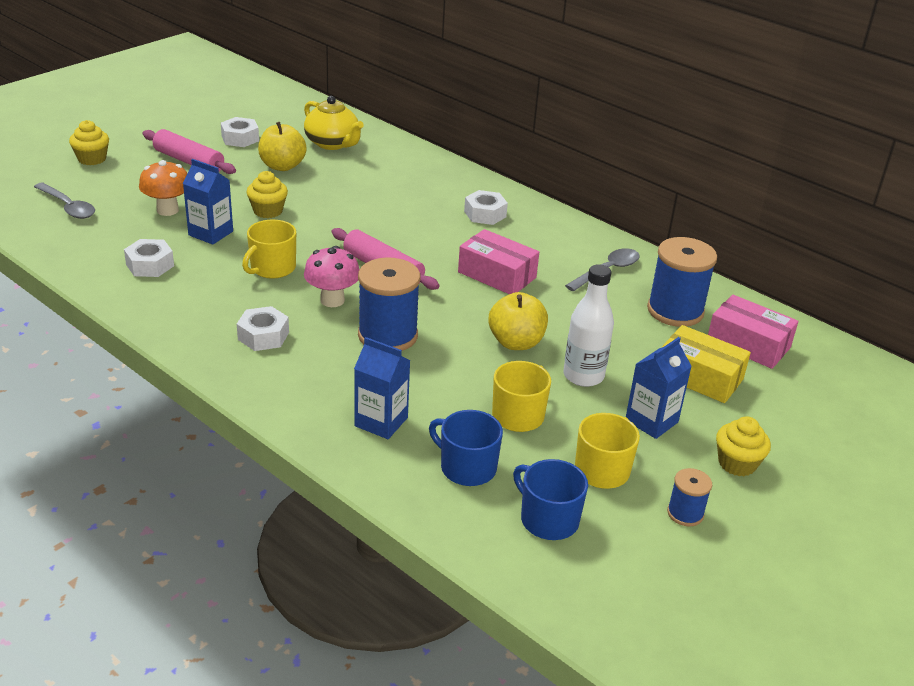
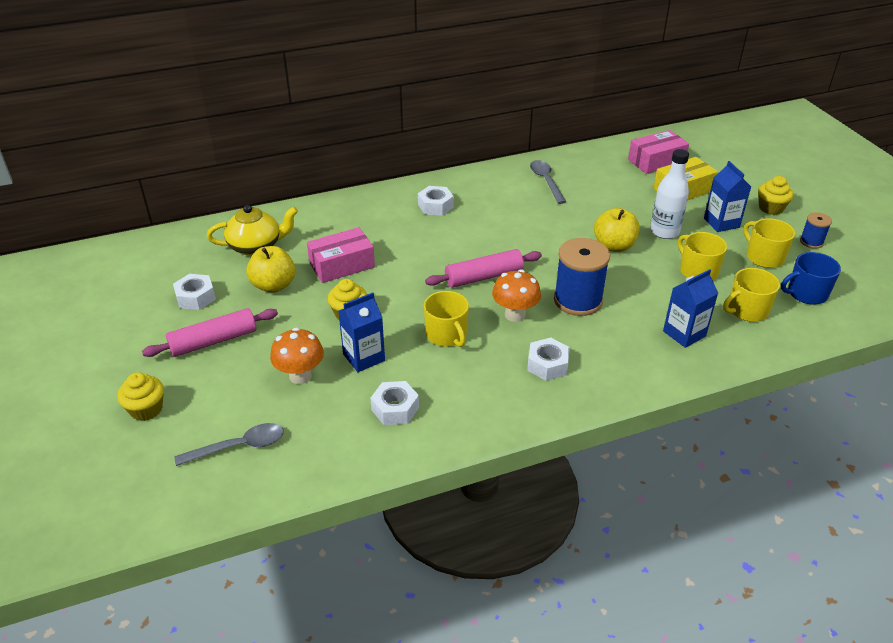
camera: 60 degrees left, 5 degrees up
pink mushroom [304,246,359,307] -> orange mushroom [492,269,541,322]
blue mug [429,410,503,486] -> yellow mug [723,268,780,322]
pink box [458,229,539,294] -> pink box moved to [307,227,375,283]
blue spool [647,237,717,327] -> none

